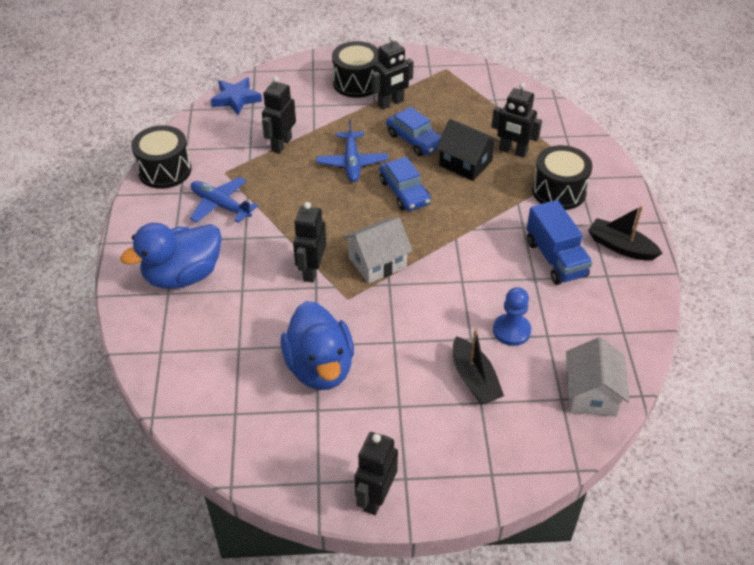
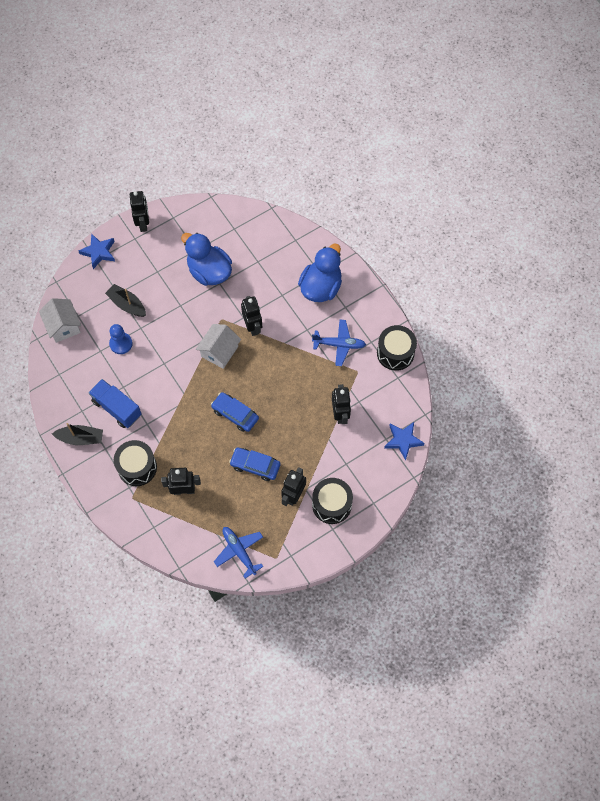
camera: 150 degrees right, 20 degrees up
blue plane [316,119,388,182] -> blue plane moved to [214,527,264,579]
black house [436,119,499,181] -> none
none -> blue star [79,233,115,269]

